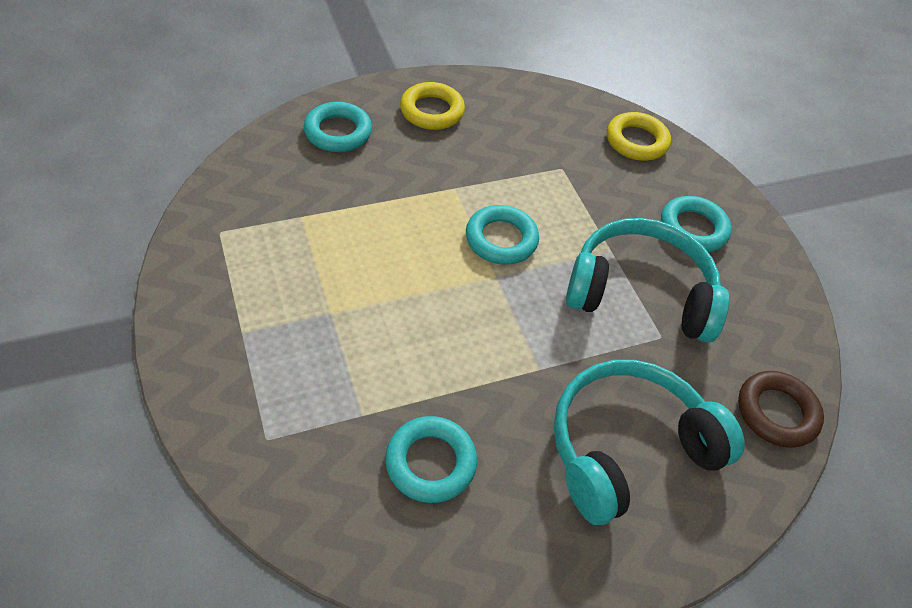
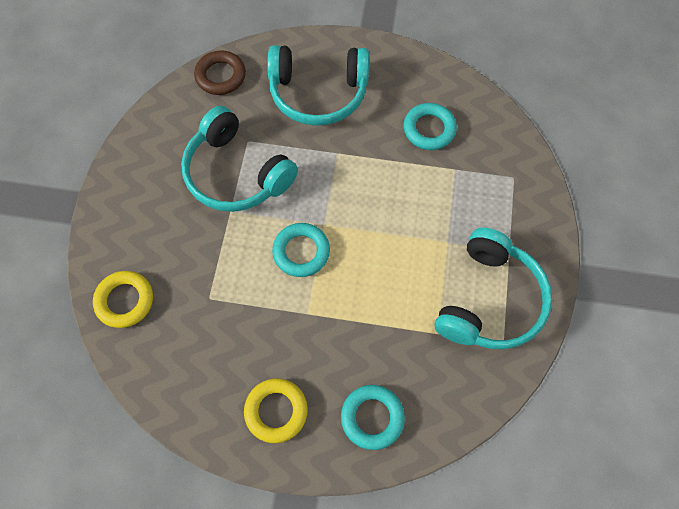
camera: 145 degrees left, 15 degrees up
turquoise ring [661,196,732,252] -> none
none -> turquoise headphones [435,228,552,349]

